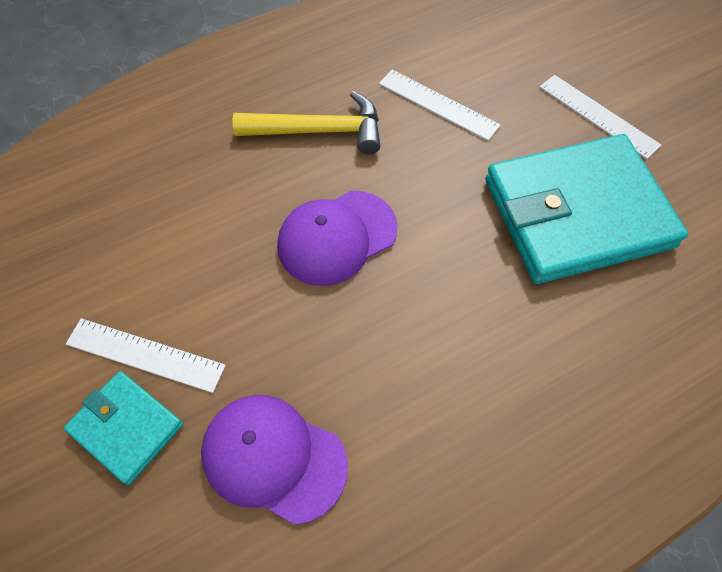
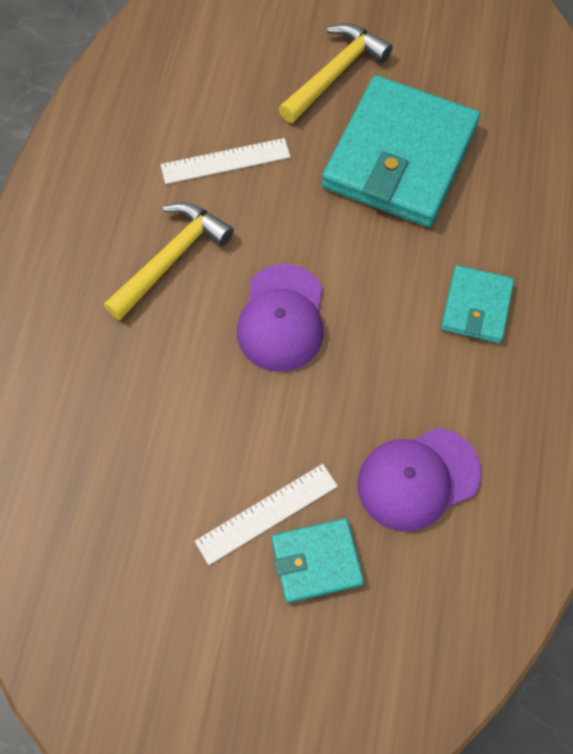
camera: 50 degrees left, 5 degrees up
white ruler [540,75,661,159] -> yellow hammer [279,23,393,123]
none -> turquoise wallet [441,265,514,343]

